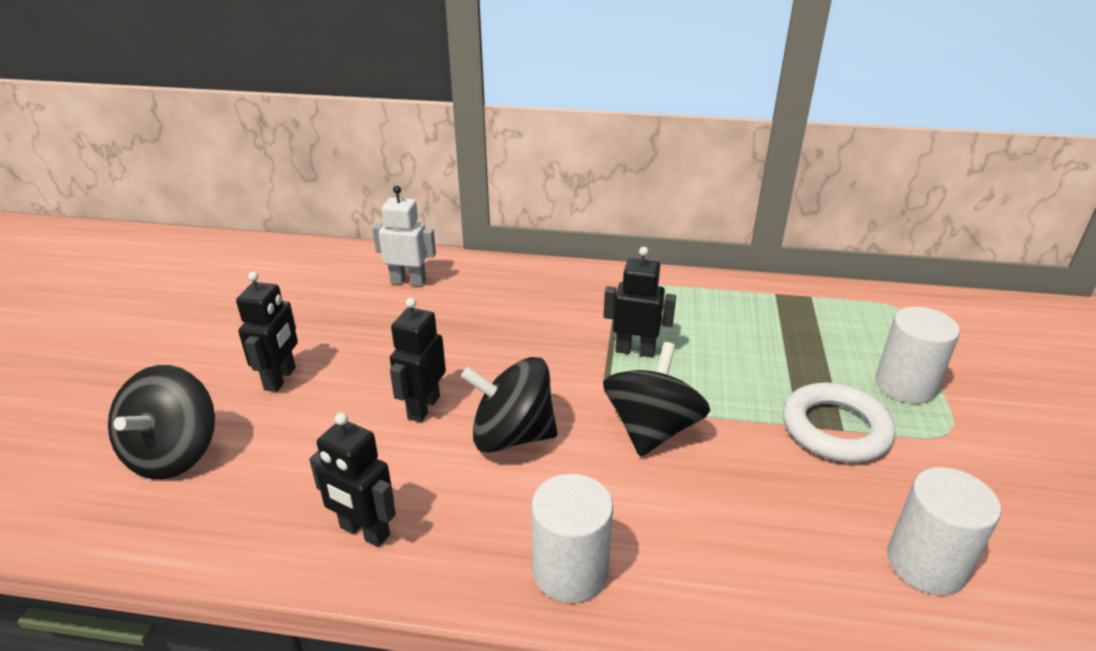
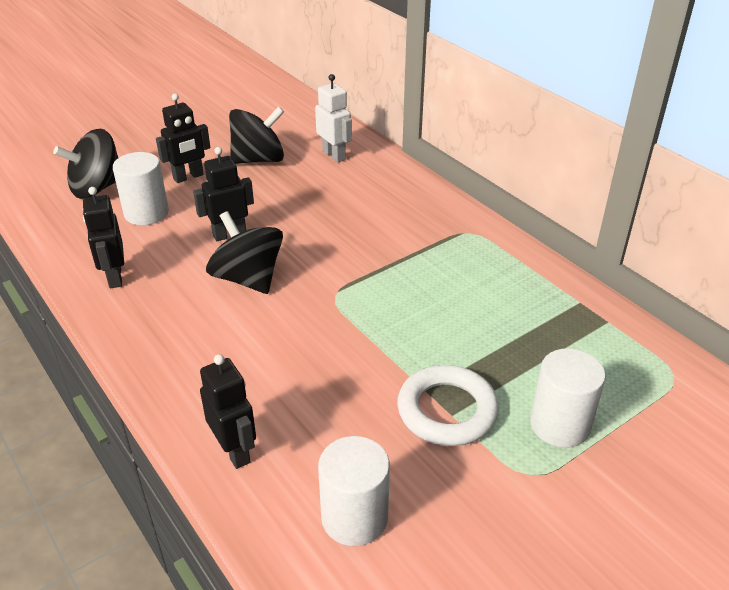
camera: 45 degrees right, 5 degrees up
white cylinder [531,474,613,603] -> white cylinder moved to [113,152,169,225]
black robot [603,247,676,358] -> black robot moved to [200,354,256,469]
black spinning top [603,342,710,457] -> black spinning top moved to [229,106,284,164]

